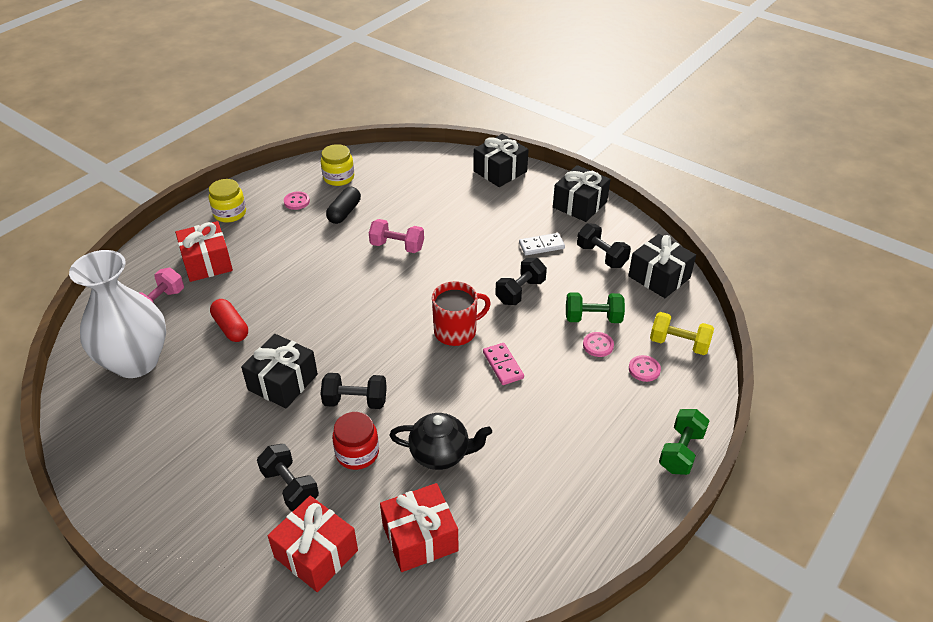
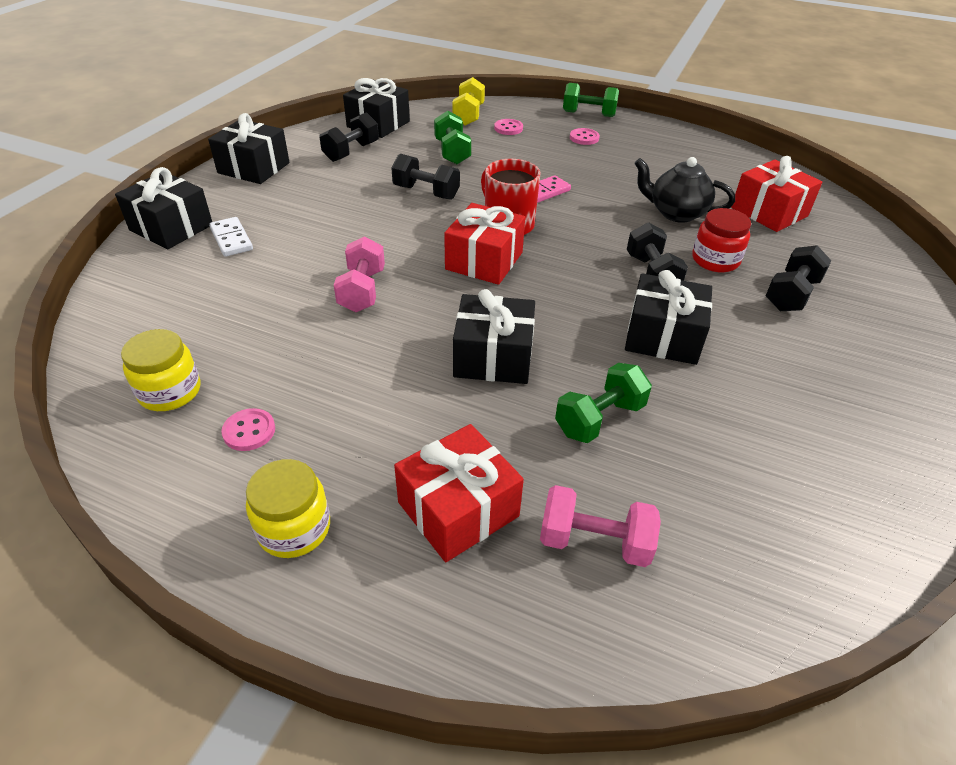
camera: 105 degrees left, 0 degrees up
white vase [69,250,166,378] -> none
red capsule [210,299,248,342] -> green dumbbell [555,363,652,443]
red gift [268,496,358,592] -> red gift moved to [444,203,525,285]
black capsule [326,187,361,224] -> none
black teapot [389,413,492,470] -> black teapot turned 60 degrees counterclockwise [634,157,735,223]
white domino [519,233,565,255] -> white domino moved to [209,217,253,257]
pink button [583,332,614,357] -> pink button moved to [570,128,600,145]
none -> black gift [453,289,535,384]

